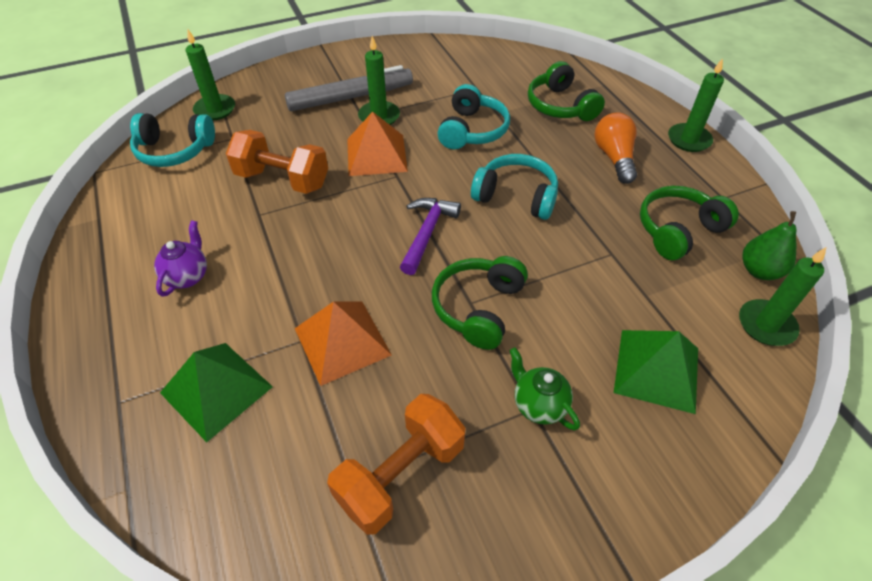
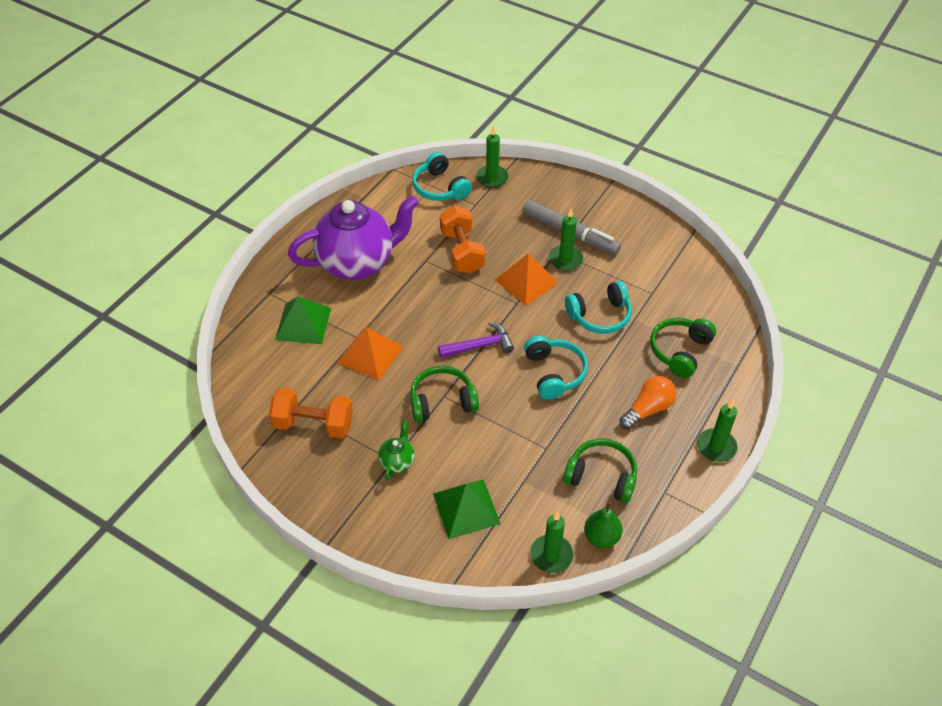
camera: 55 degrees right, 0 degrees up
purple teapot [154,221,207,297] -> purple teapot [288,195,419,280], size x2.50

